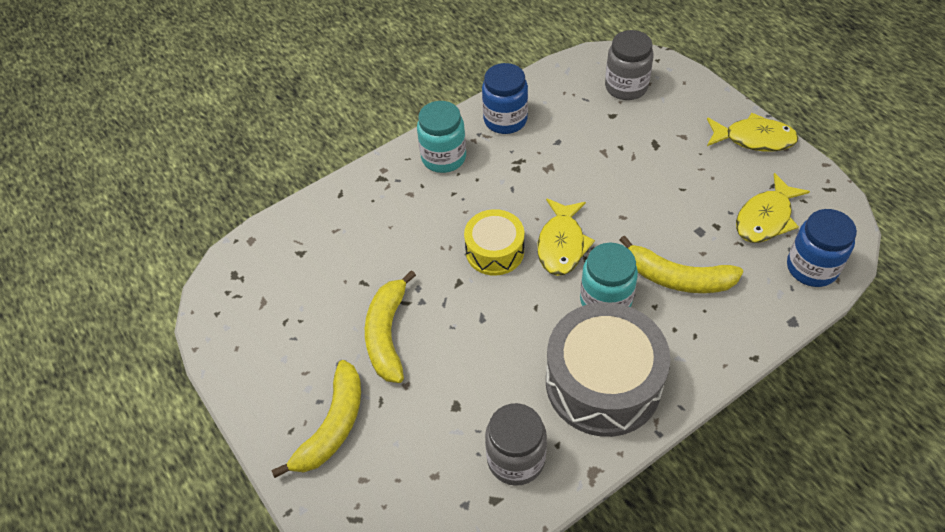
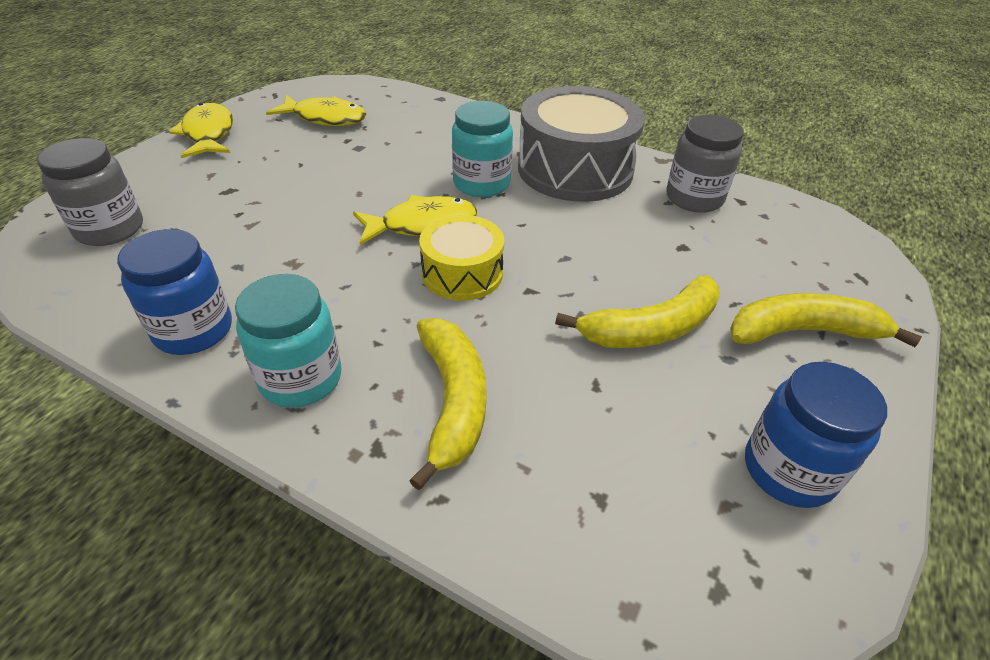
camera: 120 degrees left, 10 degrees down
yellow banana [620,236,743,293] -> yellow banana moved to [409,318,487,490]
blue jar [787,209,857,287] -> blue jar moved to [745,362,887,508]

